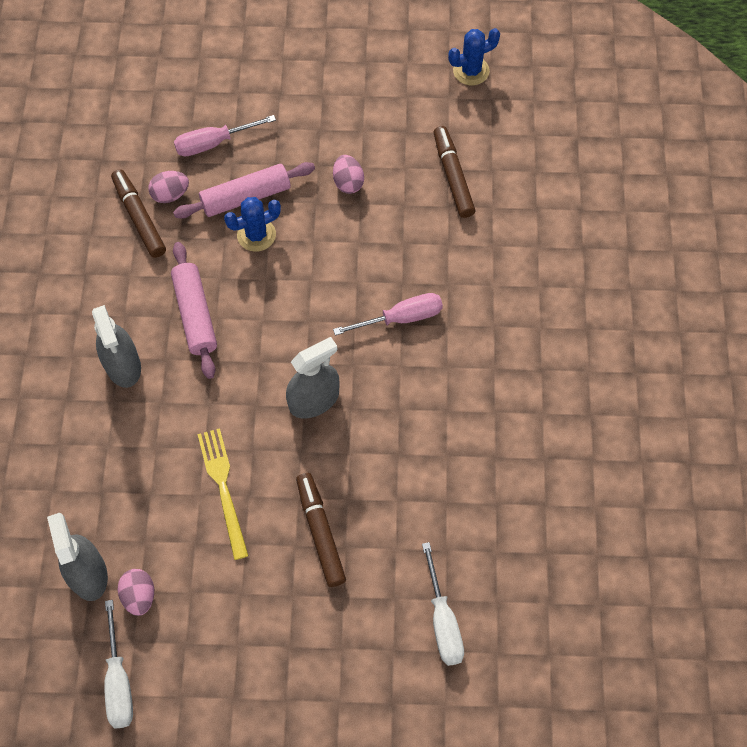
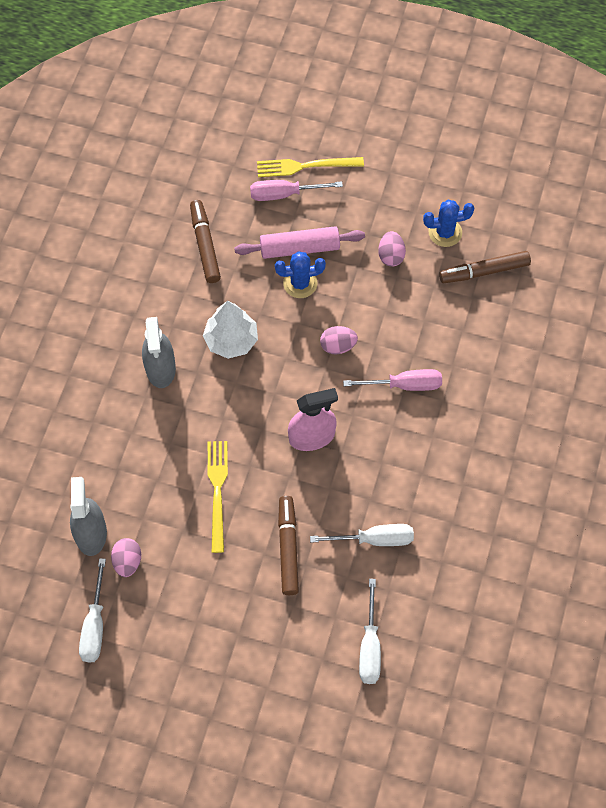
camera: 15 degrees right, 0 degrees up
pink egg [148,171,189,203] -> pink egg moved to [320,326,358,354]
pink rolling pin [171,242,217,379] -> white tree [203,301,258,359]
grey spray bottle [286,337,340,418] -> pink spray bottle [288,388,338,451]
brown marker [433,126,475,218] -> brown marker turned 105 degrees counterclockwise [439,251,531,283]
blue cactus [448,28,500,85] -> blue cactus moved to [423,200,474,247]
none -> yellow fork [257,157,364,177]
none -> white screwdriver [310,524,414,546]

